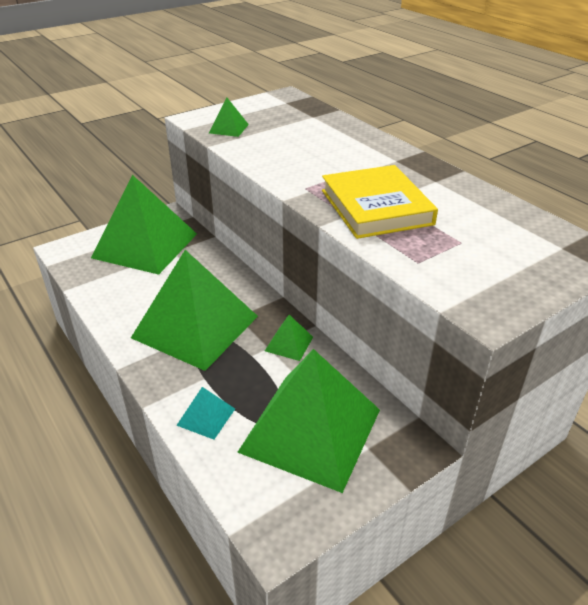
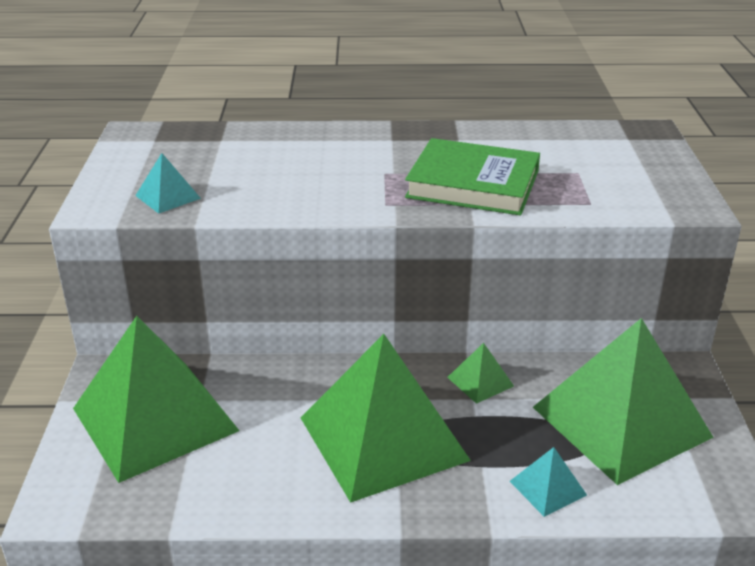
camera: 55 degrees left, 5 degrees down
green pyramid [209,97,249,137] -> turquoise pyramid [135,153,201,214]
yellow book [322,165,438,239] -> green book [405,138,540,215]

